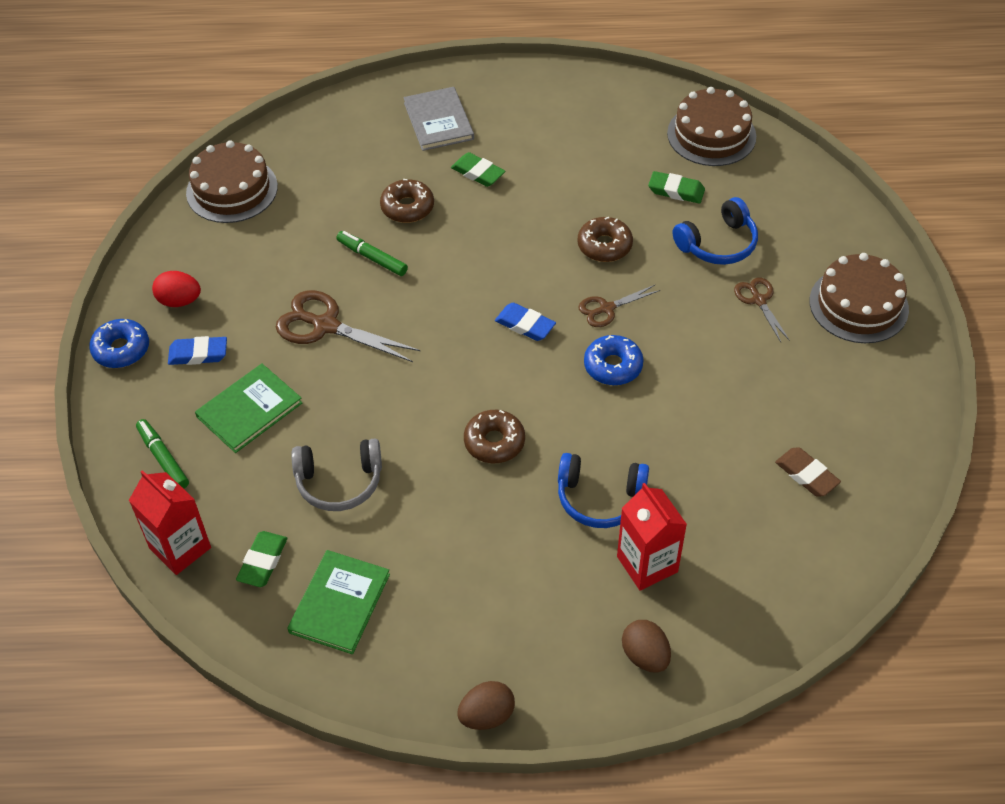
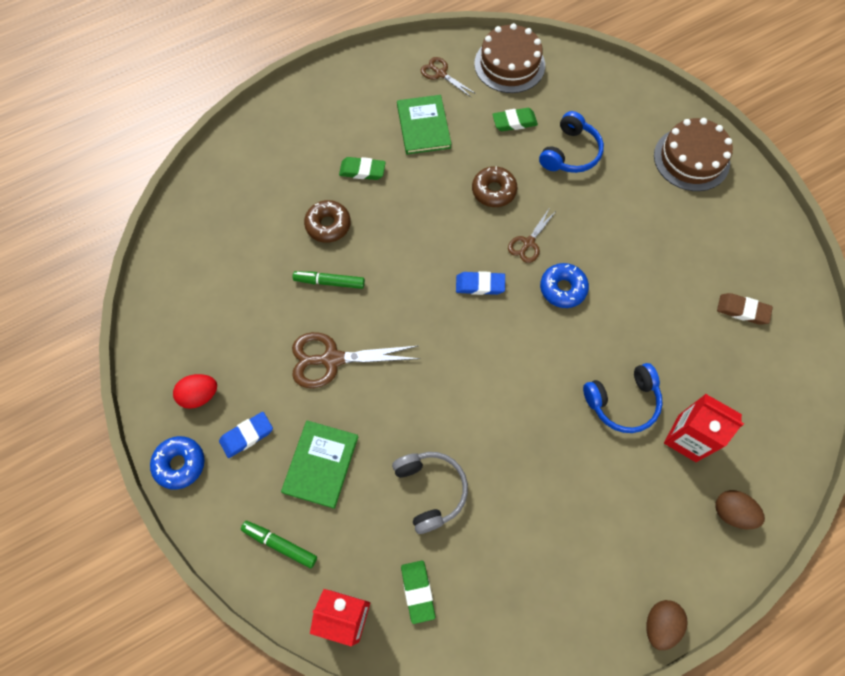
camera: 30 degrees left, 15 degrees up
brown cake [186,141,278,223] -> none
green book [287,550,390,654] -> green book moved to [397,95,452,154]
grey headphones [291,439,382,511] -> grey headphones turned 75 degrees counterclockwise [392,452,468,534]
grey book [403,87,474,151] -> none
brown donut [464,410,525,463] -> none
brown scissors [734,278,790,342] -> brown scissors moved to [421,57,476,97]

